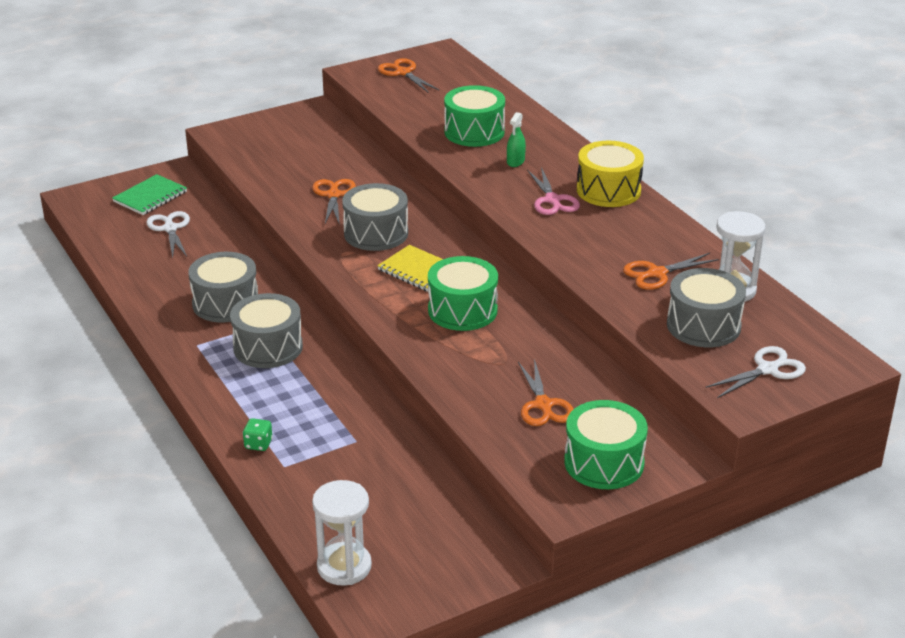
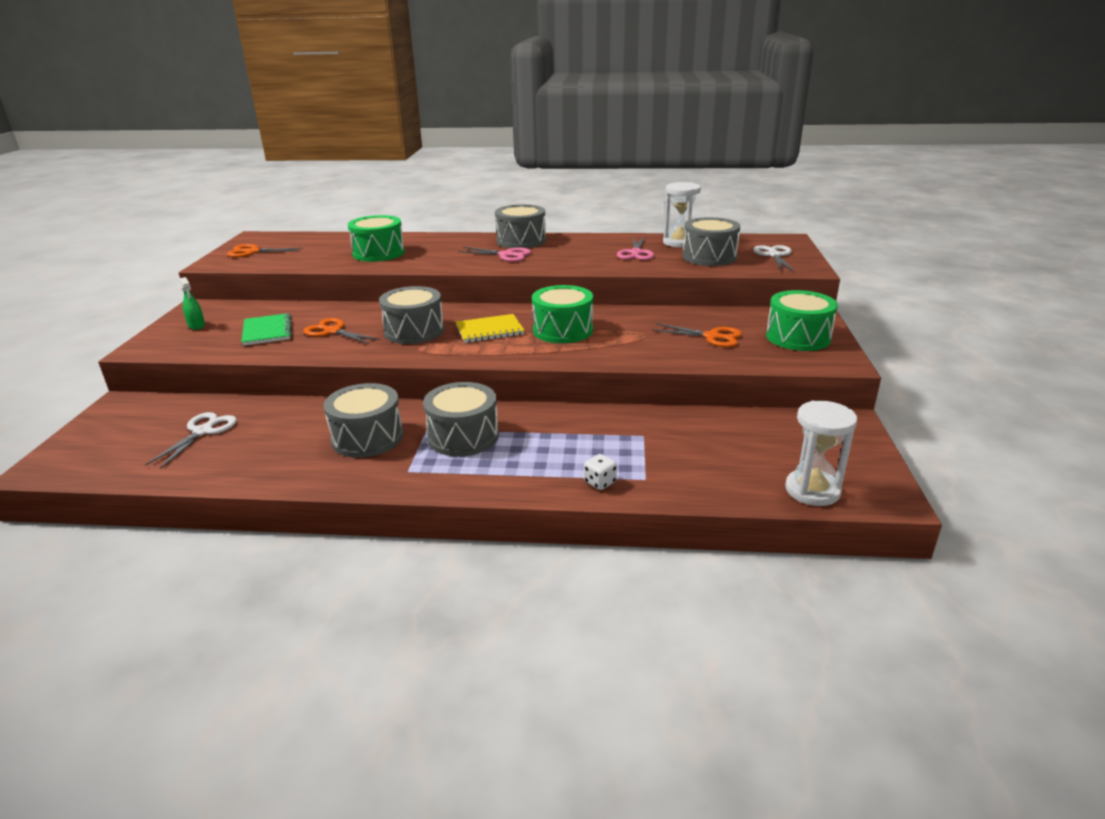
camera: 55 degrees left, 5 degrees down
green notebook [112,174,187,215] -> green notebook moved to [241,313,292,346]
white scissors [146,211,190,258] -> white scissors turned 90 degrees clockwise [145,412,237,469]
green dice [243,418,273,451] -> white dice [584,454,617,490]
green spray bottle [507,112,526,167] -> green spray bottle moved to [180,277,205,330]
yellow drum [577,141,644,207] -> grey drum [495,204,546,248]
orange scissors [623,253,719,290] -> pink scissors [617,236,654,260]

